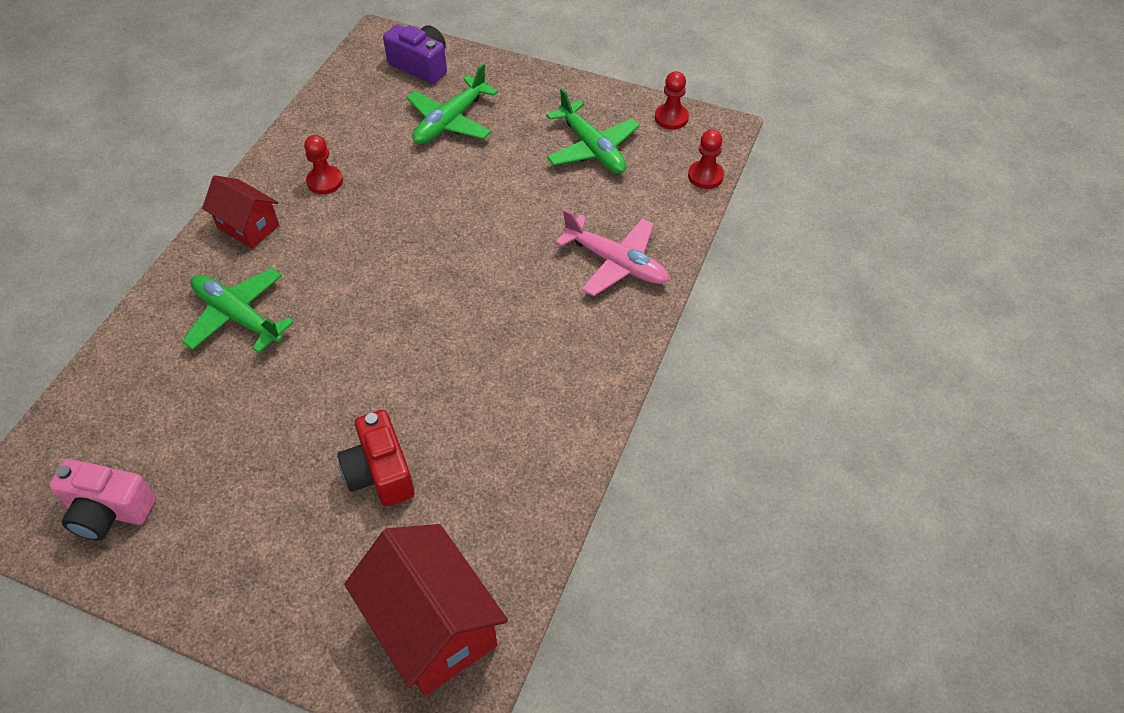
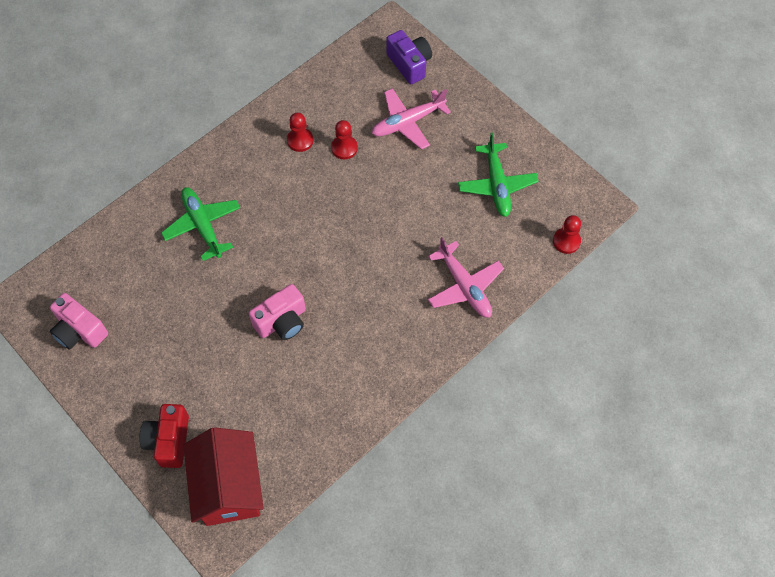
camera: 25 degrees right, 10 degrees up
red house [202,175,279,249] -> none
red camera [337,410,415,506] -> red camera moved to [139,404,189,468]
green plane [407,64,498,144] -> pink plane [372,88,451,150]
red pawn [655,71,689,130] -> red pawn moved to [331,120,358,159]
none -> pink camera [249,284,306,340]

